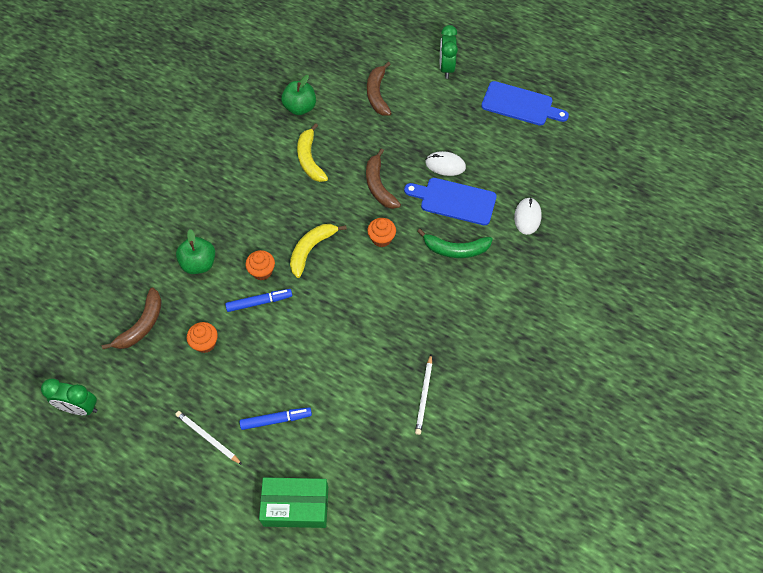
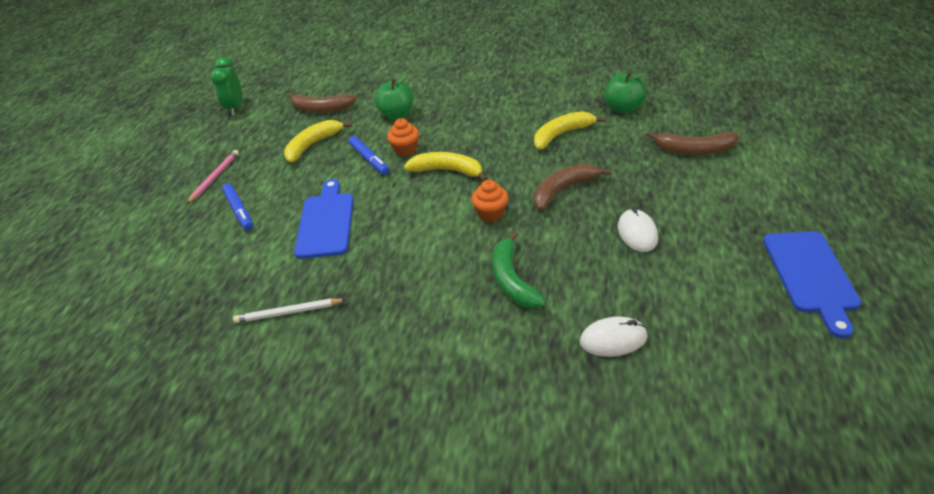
camera: 75 degrees right, 20 degrees down
white pencil [175,411,242,465] -> pink pencil [187,150,239,204]
orange cupcake [187,322,218,353] -> yellow banana [284,120,352,162]
green box [259,477,328,528] -> none
brown banana [367,62,391,116] -> brown banana turned 150 degrees counterclockwise [646,131,738,155]
blue cutting board [404,178,497,225] -> blue cutting board moved to [294,179,354,259]
green clock [440,25,458,79] -> none

